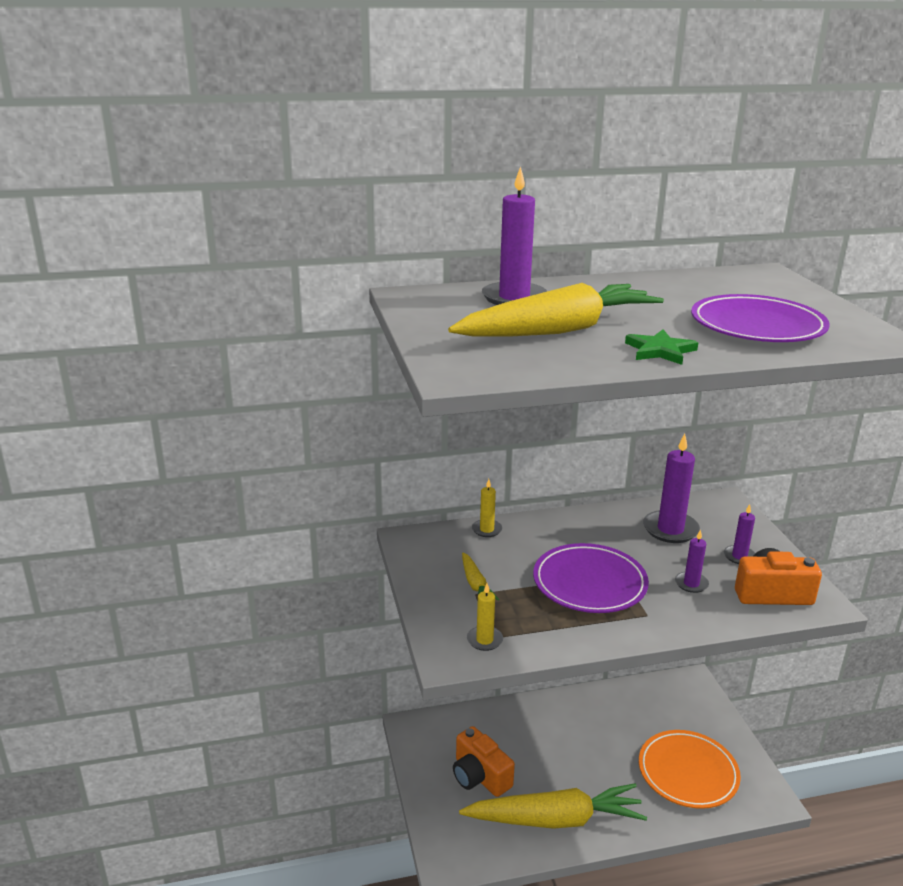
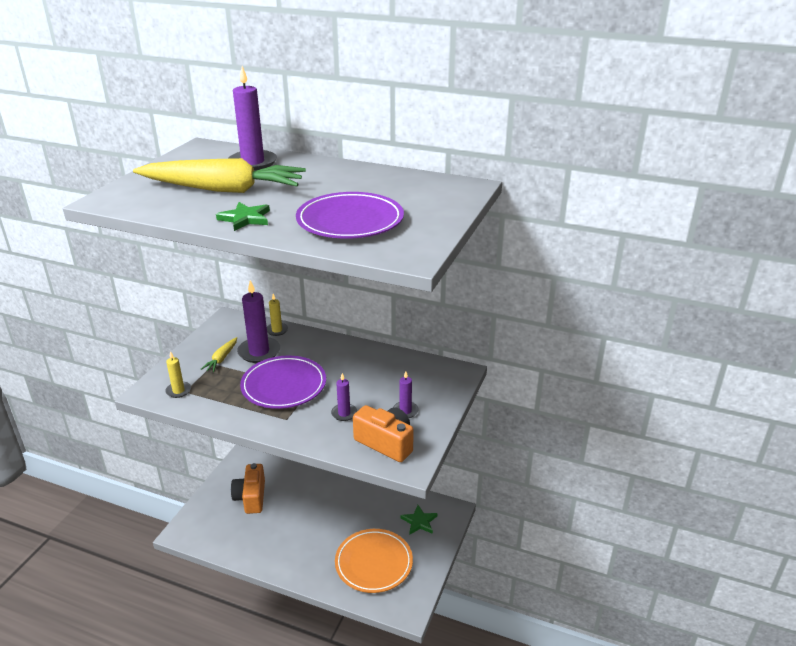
camera: 35 degrees right, 5 degrees up
yellow carrot [459,783,647,829] -> none
purple candle [643,434,700,543] -> purple candle moved to [237,280,280,363]
none -> green star [401,505,438,535]

